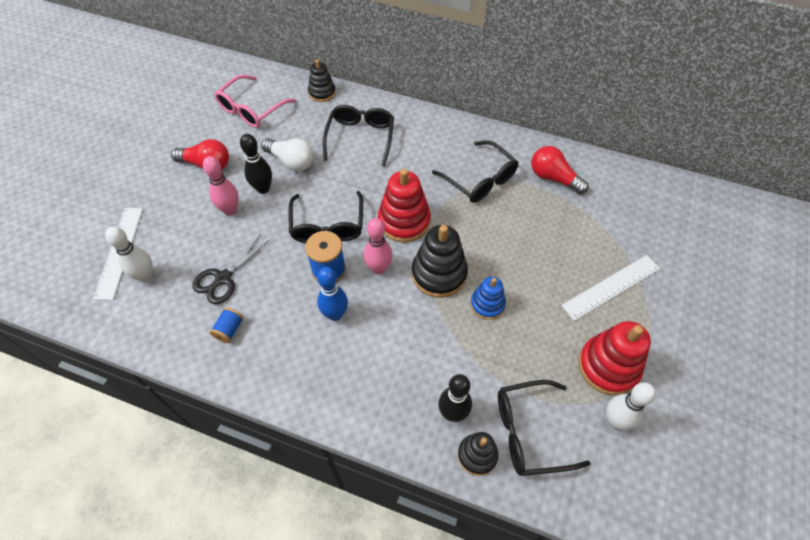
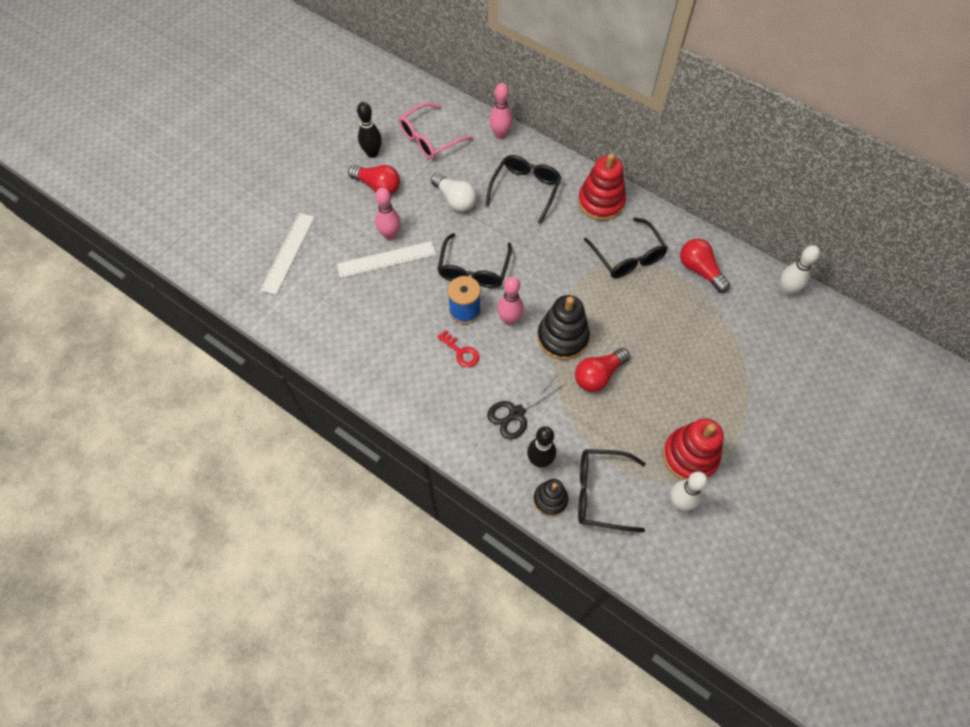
camera: 15 degrees right, 5 degrees up
white bowling pin [105,226,153,283] -> white bowling pin moved to [780,245,820,296]
black scissors [192,234,270,304] -> black scissors moved to [487,376,565,439]
blue spool [209,307,244,343] -> none
black bowling pin [240,134,272,194] -> black bowling pin moved to [357,102,382,158]
black stacking toy [308,59,336,102] -> pink bowling pin [490,83,513,139]
blue bowling pin [317,267,348,321] -> red key [437,330,479,367]
red stacking toy [378,169,431,242] -> red stacking toy moved to [578,153,626,221]
blue stacking toy [471,276,506,320] -> red light bulb [575,348,630,392]
white ruler [561,255,660,321] -> white ruler moved to [337,241,436,278]

